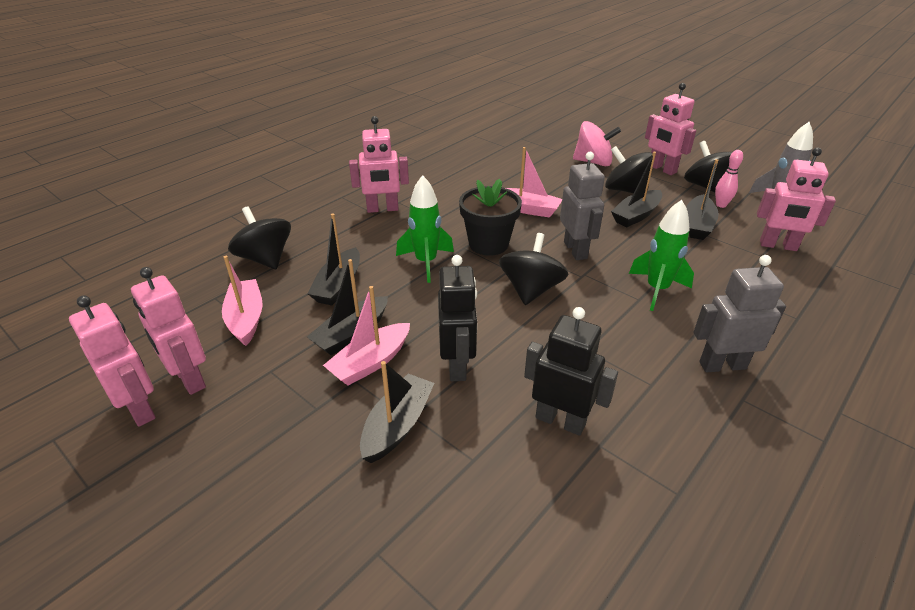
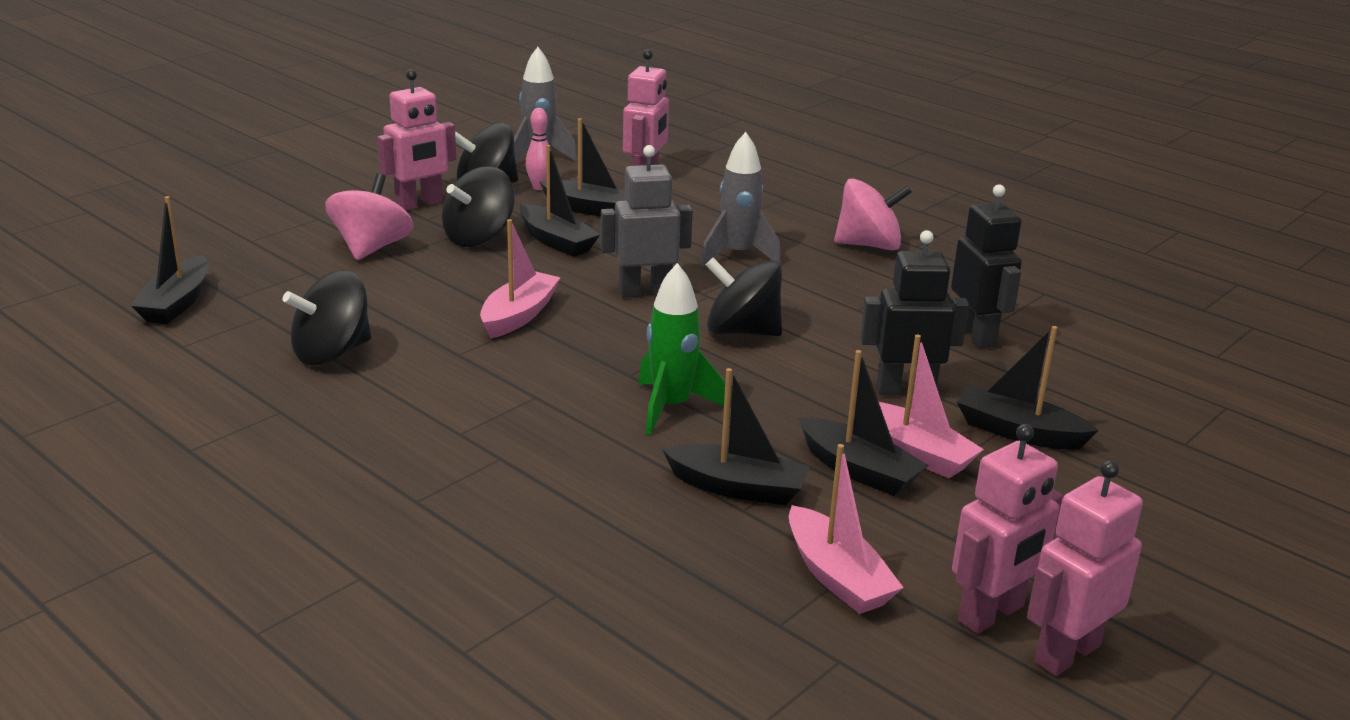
camera: 90 degrees left, 10 degrees down
pink boat [222,256,263,346] -> pink boat turned 105 degrees counterclockwise [789,444,904,614]
black spinning top [228,206,291,269] -> black spinning top moved to [283,270,371,366]
pink robot [349,116,409,213] -> none
black flower pot [459,179,522,256] -> none
black robot [524,307,618,436] -> black robot turned 135 degrees clockwise [951,184,1022,349]
green rocket [629,200,694,311] -> grey rocket [701,132,781,266]
grey robot [693,255,786,372] -> pink spinning top [834,178,912,250]
none -> black boat [131,196,208,324]

